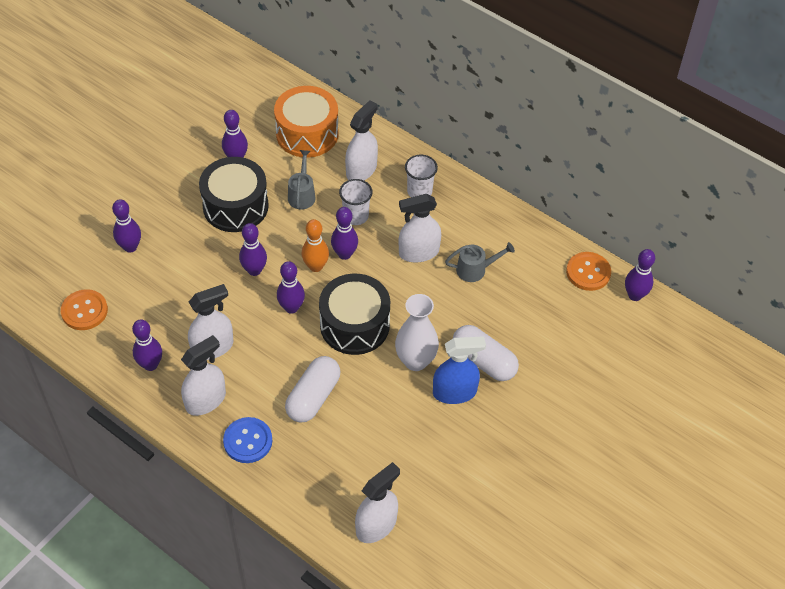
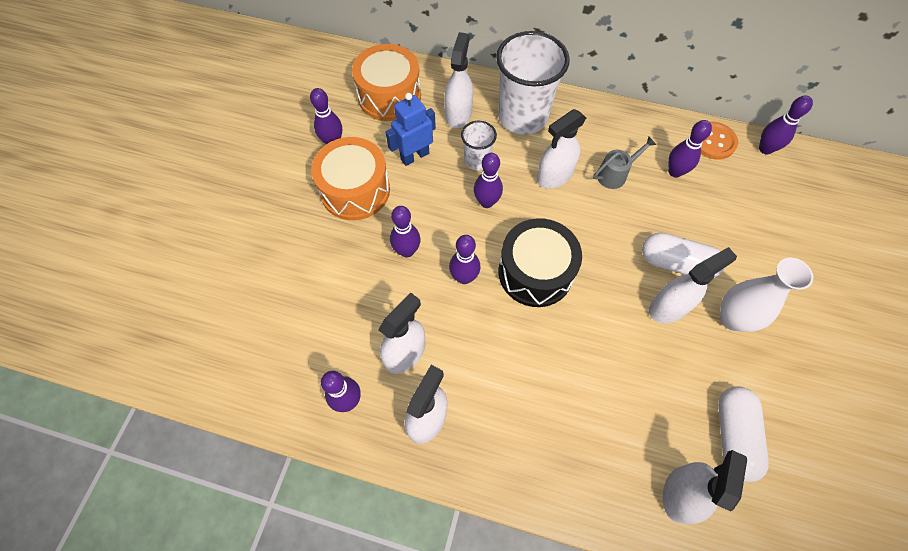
camera: 20 degrees left, 10 degrees up
orange button [61,289,108,330] -> none
purple bowling pin [112,199,141,253] -> purple bowling pin moved to [668,120,712,178]
black drum [199,157,269,232] -> orange drum [311,137,390,220]
blue button [223,417,272,463] -> none
white capsule [285,356,340,423] -> white capsule moved to [718,386,769,482]
grey watering can [288,150,315,209] -> blue robot [386,93,436,166]
orange bowling pin [302,219,329,272] -> none
white vase [395,294,439,371] -> white vase moved to [720,258,813,332]
white cup [405,155,438,197] -> white cup [496,31,570,135], size x1.99
blue spray bottle [433,336,486,404] -> white spray bottle [649,247,737,323]

